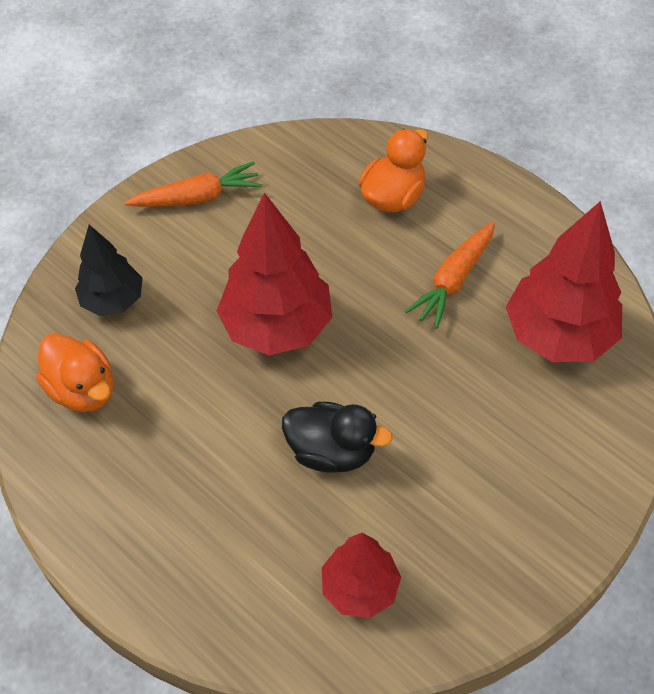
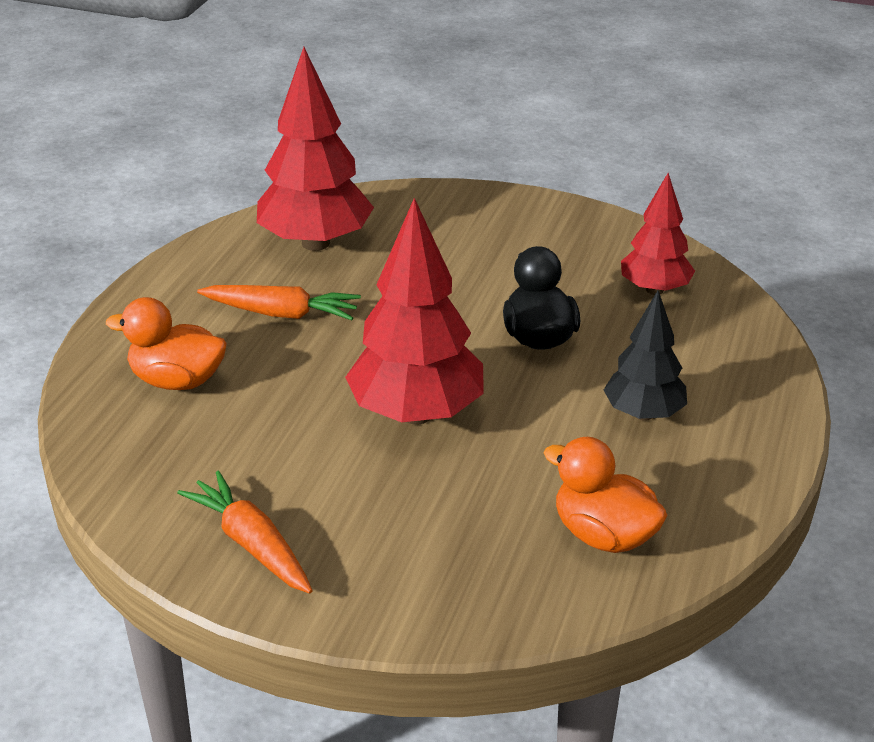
camera: 115 degrees left, 20 degrees down
orange duck [36,333,113,412] -> orange duck turned 75 degrees counterclockwise [544,437,667,553]
black tree [75,225,143,316] -> black tree moved to [604,290,687,421]

